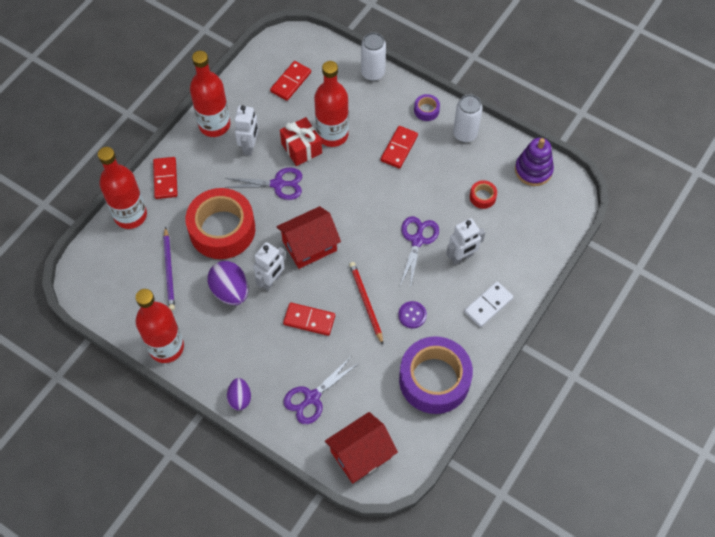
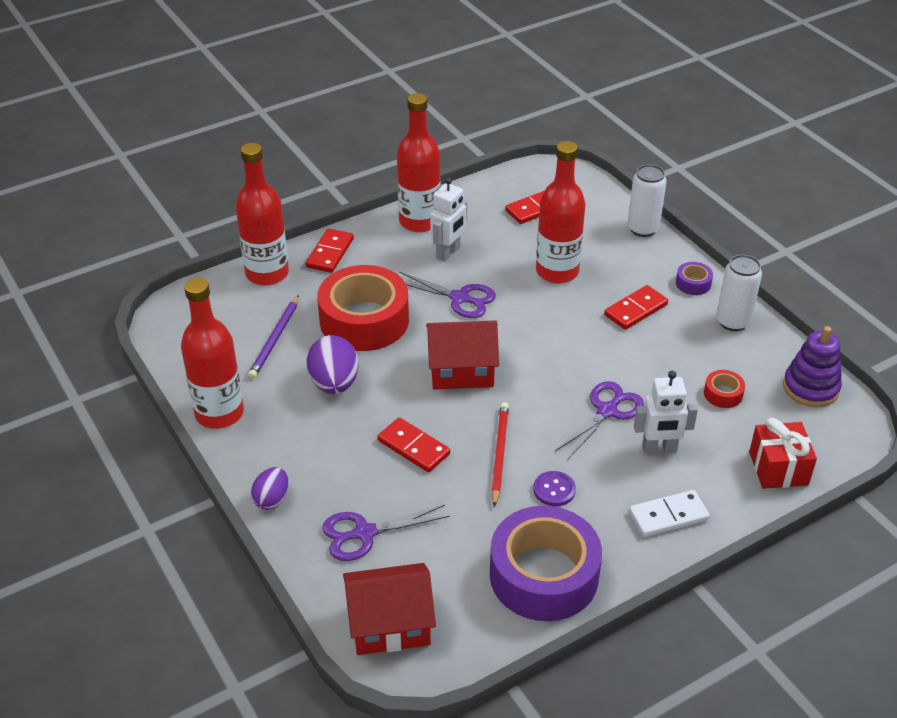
camera: 25 degrees right, 20 degrees down
white robot [253,242,286,291] -> none
red gift [280,117,322,166] -> red gift moved to [749,418,817,489]

